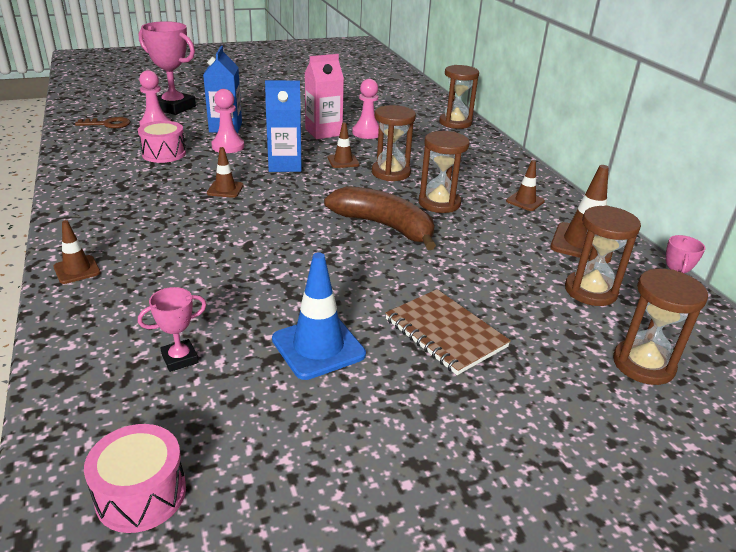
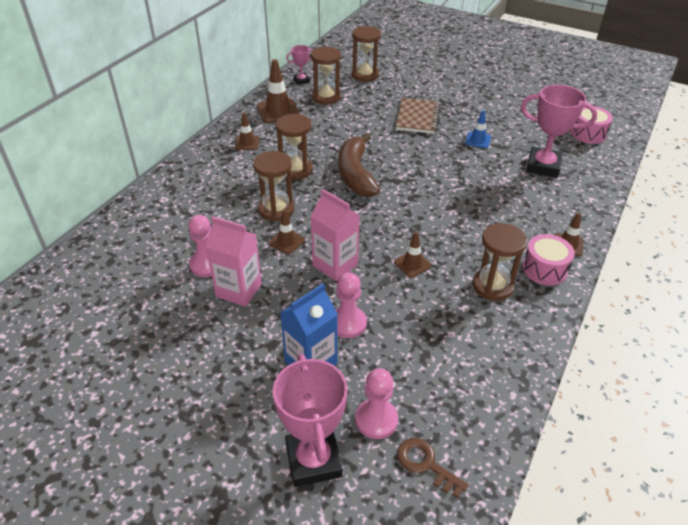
camera: 130 degrees left, 10 degrees up
pink drum [138,121,186,163] -> pink drum moved to [522,234,575,285]
pink trophy [138,287,207,372] -> pink trophy [521,85,597,178], size x1.98
blue carton [265,80,302,172] -> pink carton [310,189,360,281]
blue traffic cone [272,252,366,380] -> blue traffic cone [465,110,491,148], size x0.58
brown hourglass [439,65,479,129] -> brown hourglass moved to [473,223,527,301]

